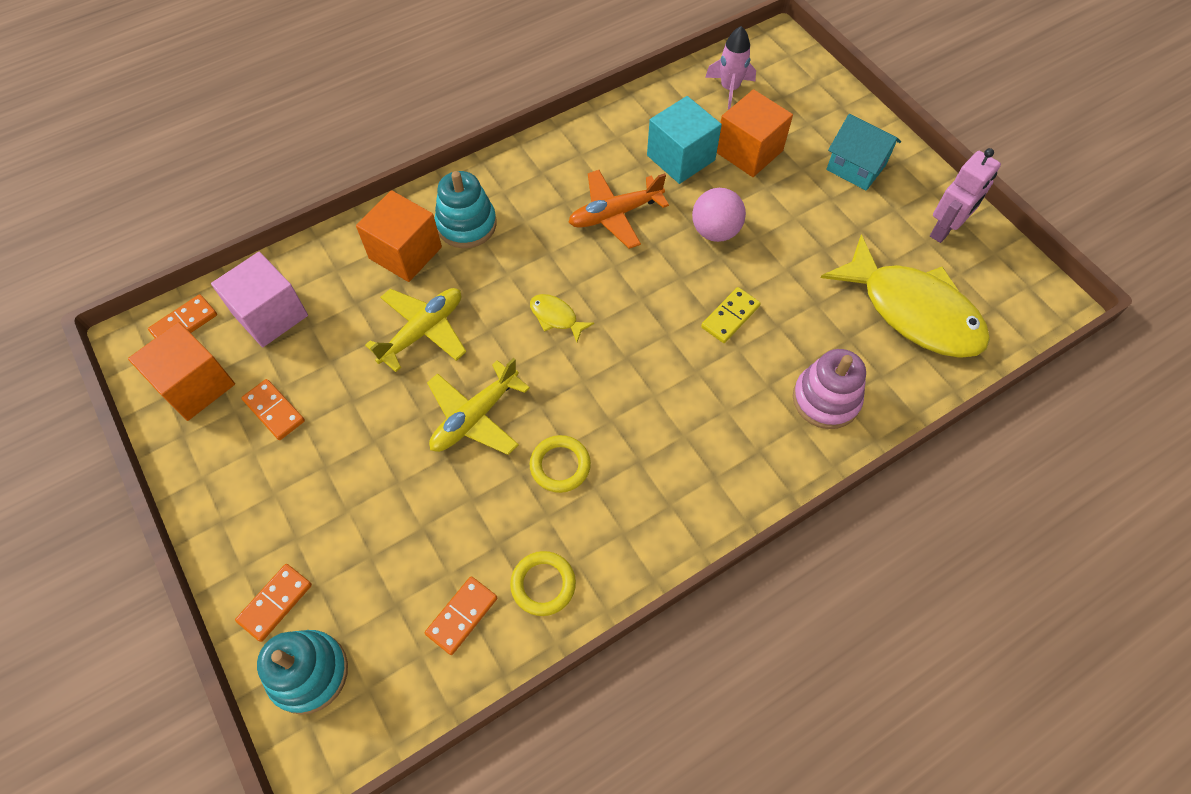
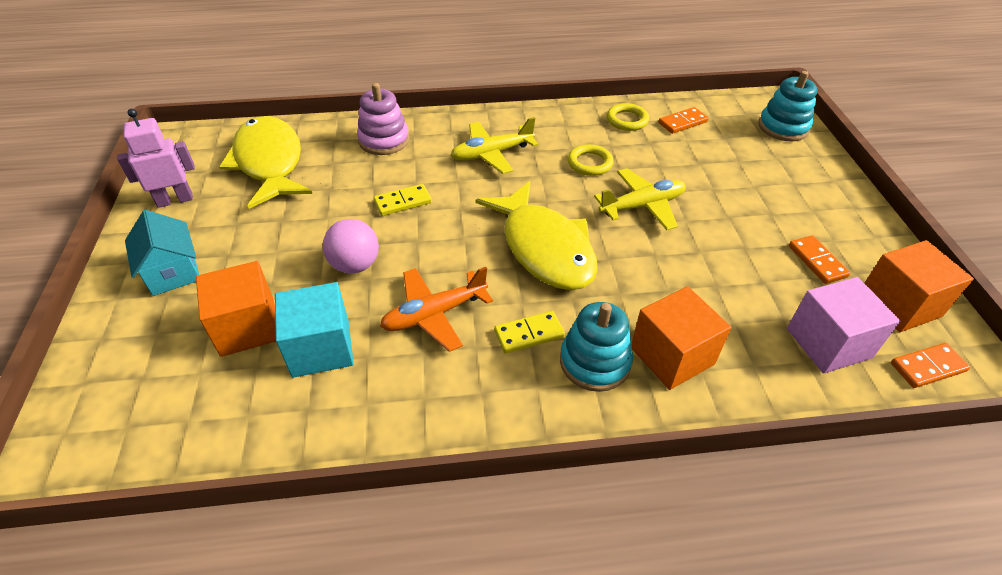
camera: 155 degrees left, 15 degrees down
orange domino [235,564,312,642] -> none
yellow plane [365,288,466,372] -> yellow plane moved to [450,117,538,174]
yellow fish [530,294,594,342] -> yellow fish [476,181,598,290], size x2.48
orange plane [568,170,669,249] -> orange plane turned 150 degrees clockwise [380,267,493,352]
pink rocket [705,26,756,110] -> none
none -> yellow domino [494,311,565,353]

